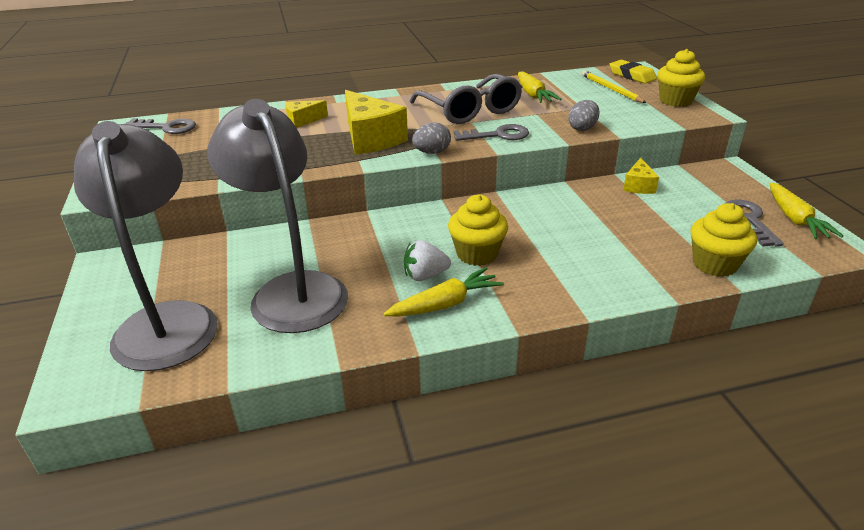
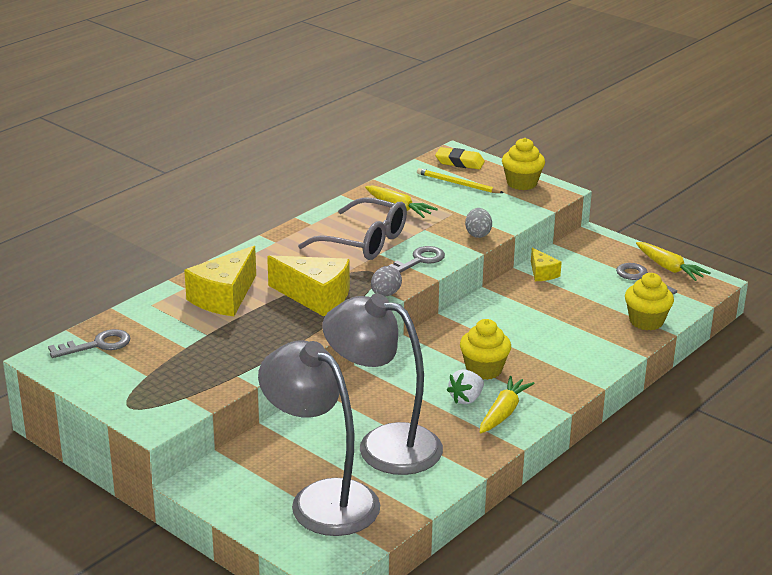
camera: 35 degrees left, 5 degrees down
yellow cheese [285,100,328,128] -> yellow cheese [184,246,256,316], size x1.91

